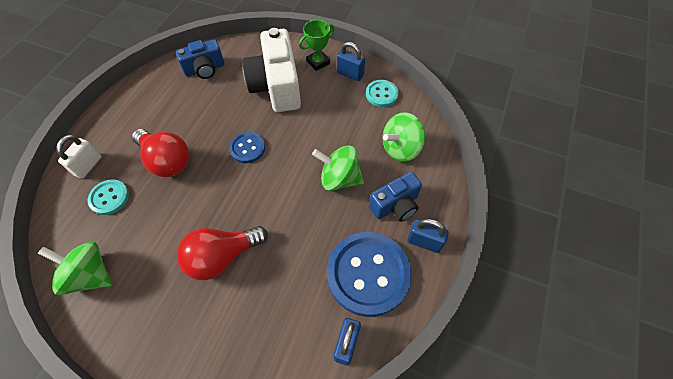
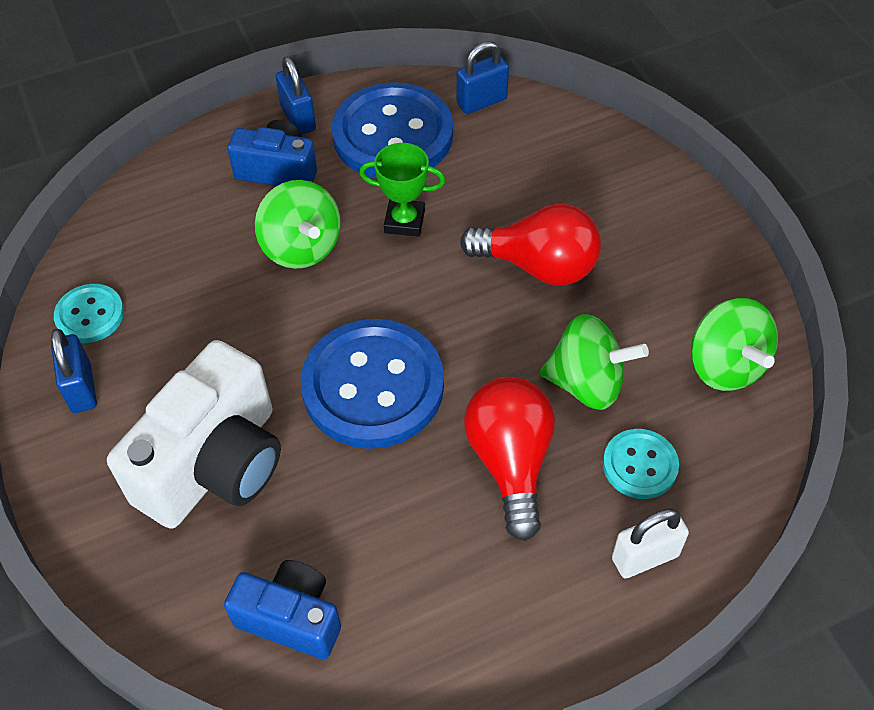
camera: 135 degrees left, 5 degrees down
blue button [229,132,265,163] -> blue button [301,319,444,449], size x2.00
green trophy [299,20,335,71] -> green trophy moved to [359,143,445,237]
green spinning top [383,112,425,162] -> green spinning top moved to [540,314,649,410]

